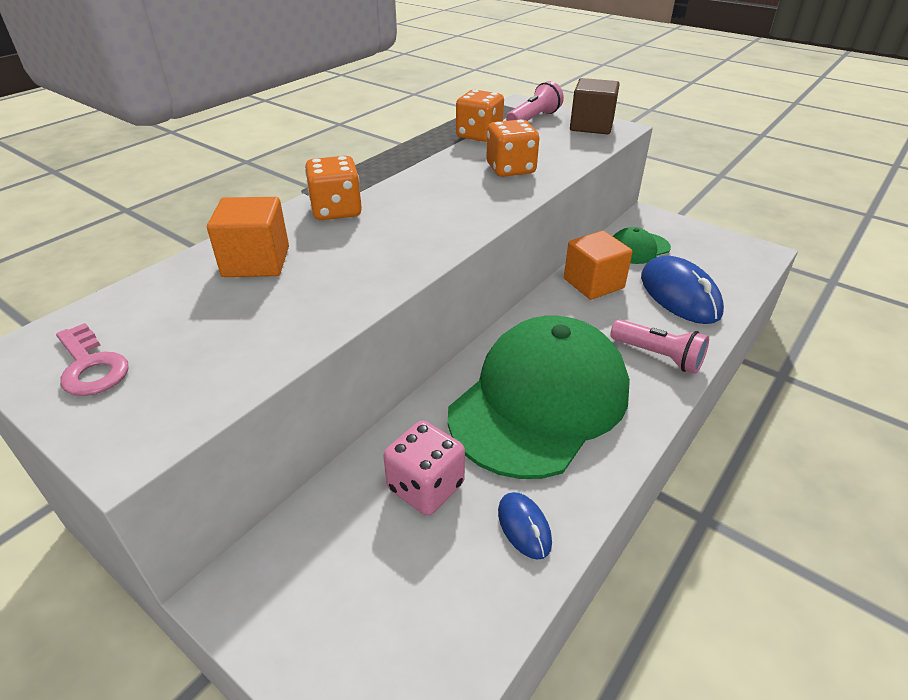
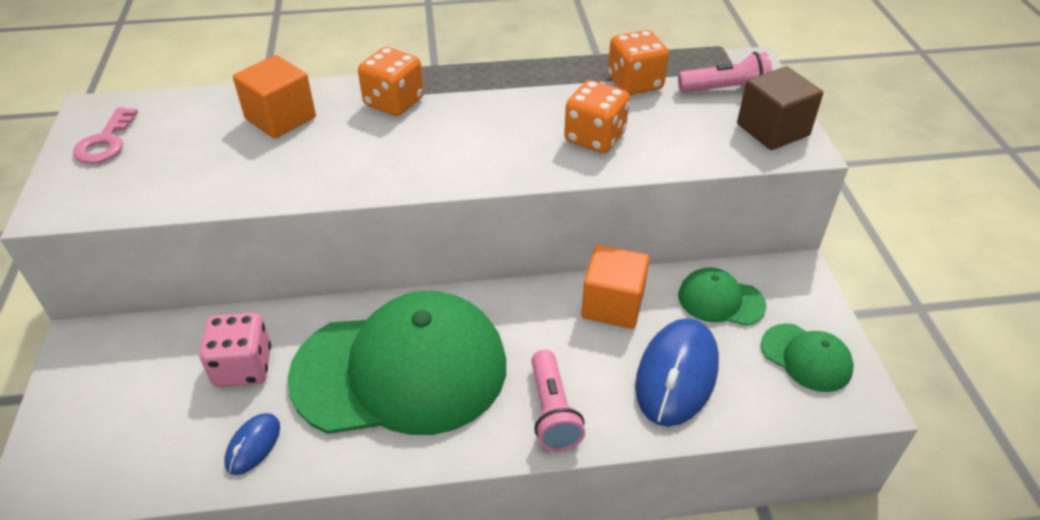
camera: 45 degrees right, 5 degrees up
none -> green cap [761,323,854,392]

